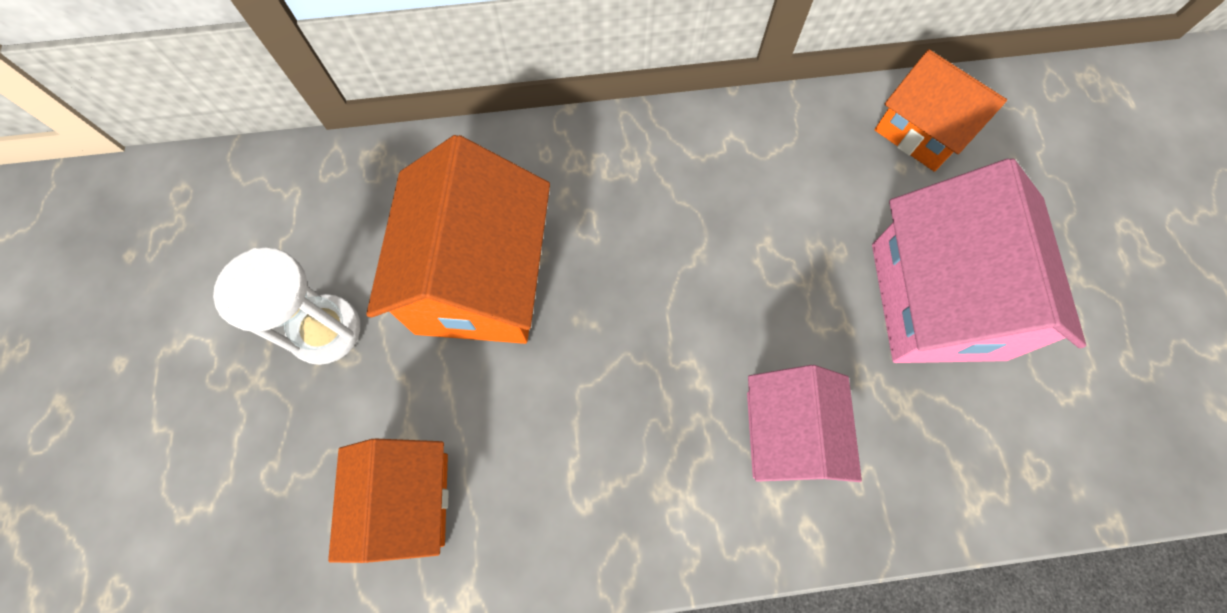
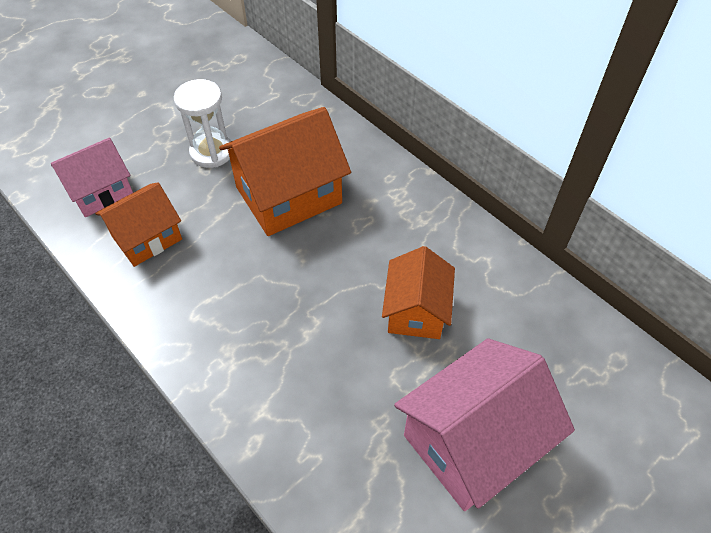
camera: 55 degrees right, 15 degrees down
pink house [747,365,862,482] -> pink house moved to [51,137,133,217]
orange house [875,49,1007,172] -> orange house moved to [382,246,455,339]

